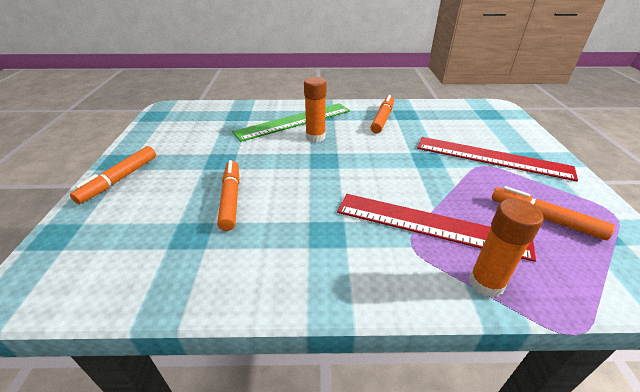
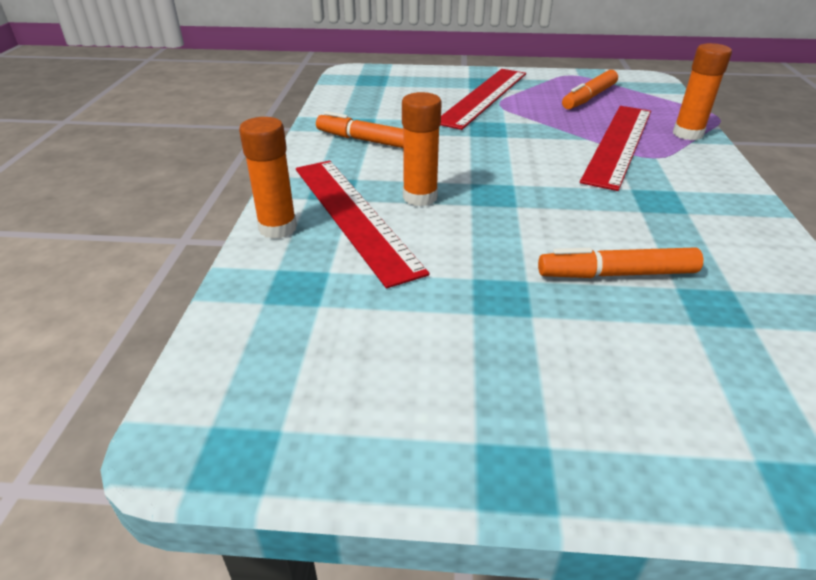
camera: 85 degrees left, 0 degrees up
orange marker [70,146,156,204] -> none
green ruler [232,103,350,142] -> red ruler [296,161,430,288]
none -> orange glue stick [239,117,297,239]

